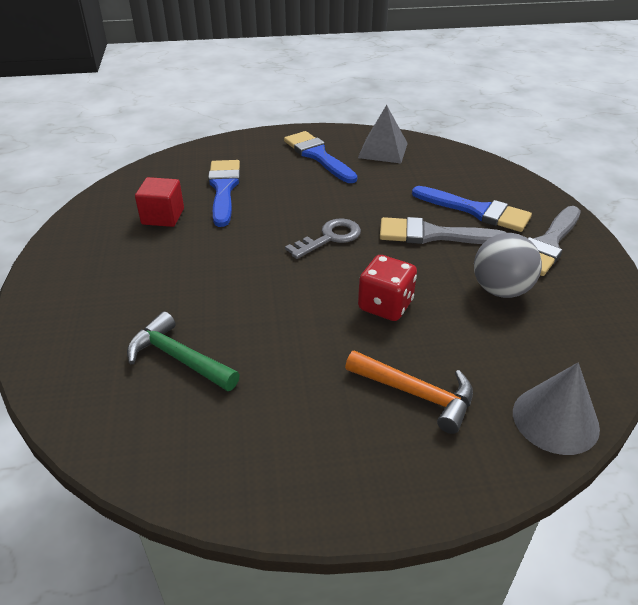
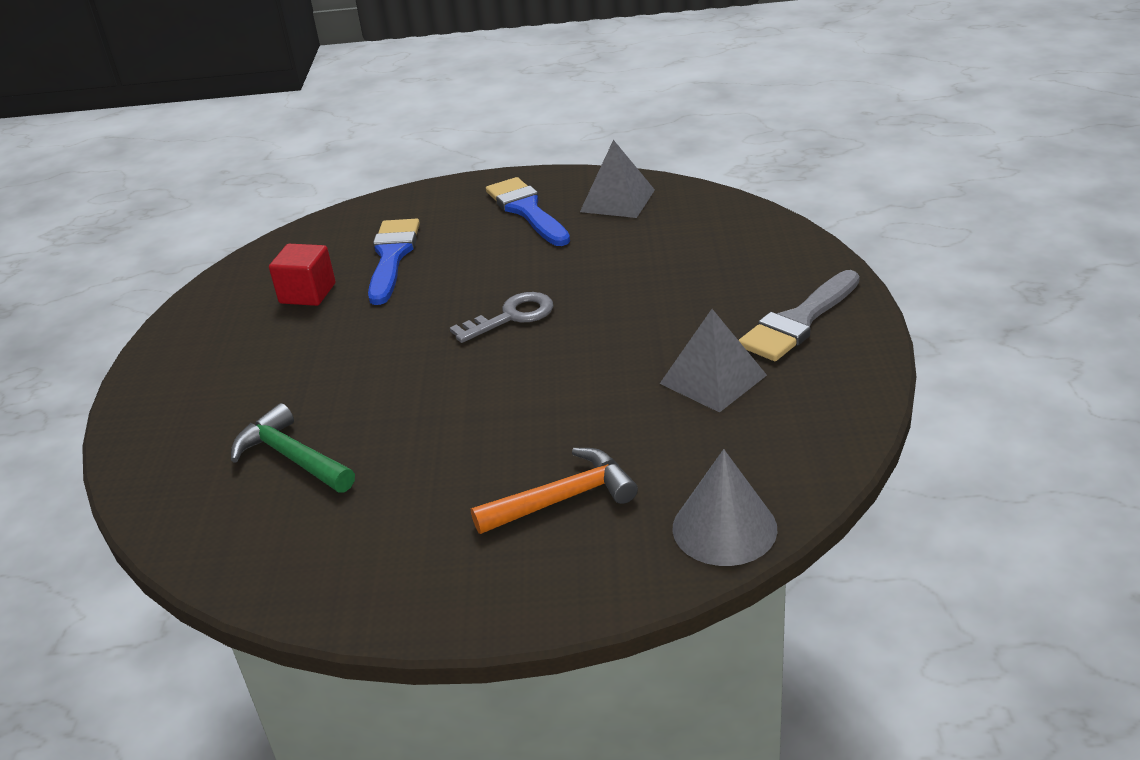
camera: 10 degrees right, 5 degrees down
orange hammer [345,350,473,434] -> orange hammer turned 60 degrees counterclockwise [471,448,638,534]
red dice [358,255,417,321] -> none
grey brush [380,217,506,244] -> none
blue brush [412,186,532,232] -> none
grey ball [474,233,542,298] -> grey pyramid [660,309,767,413]

